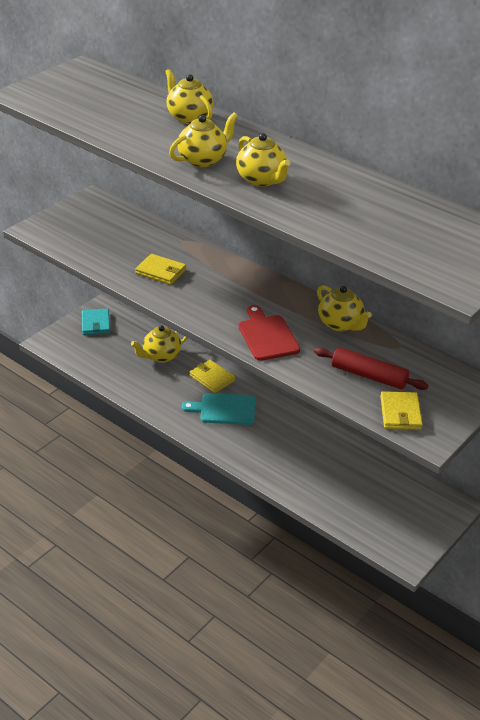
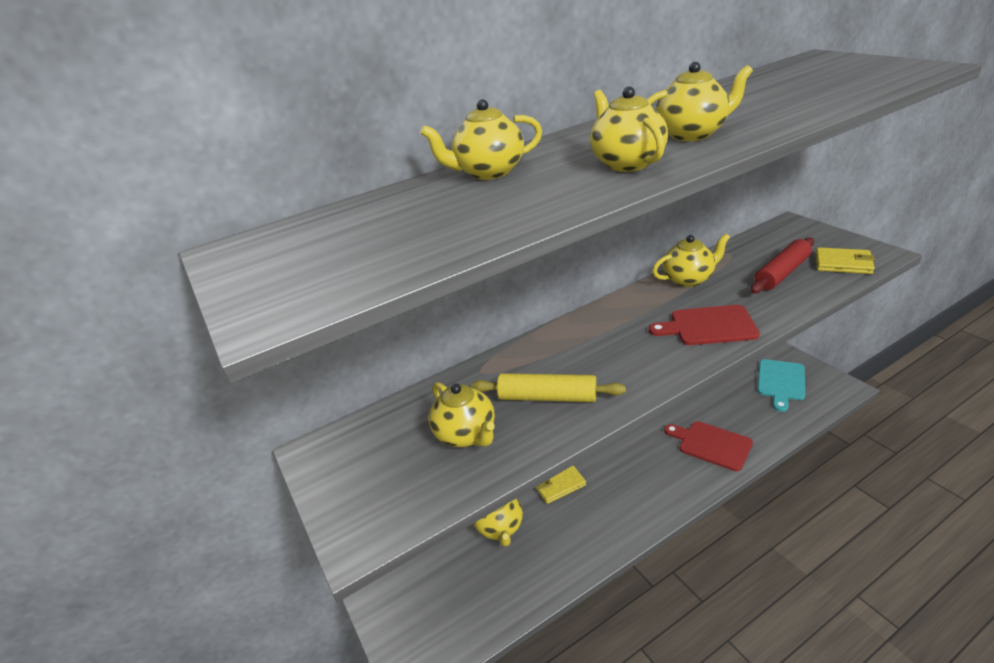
camera: 65 degrees left, 5 degrees down
turquoise wallet [82,309,110,335] -> none
yellow wallet [135,254,186,285] -> yellow rolling pin [471,373,626,402]
turquoise cutting board [182,393,255,425] -> turquoise cutting board moved to [758,359,805,412]
none -> yellow teapot [429,382,495,447]
none -> red cutting board [664,421,753,471]

